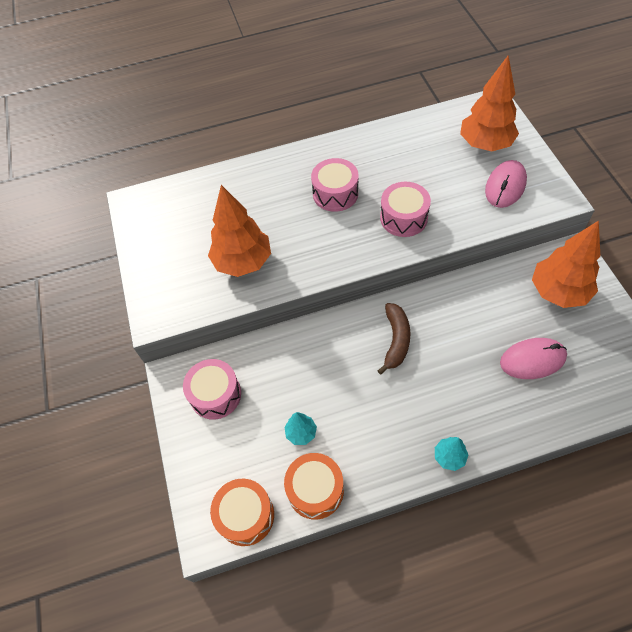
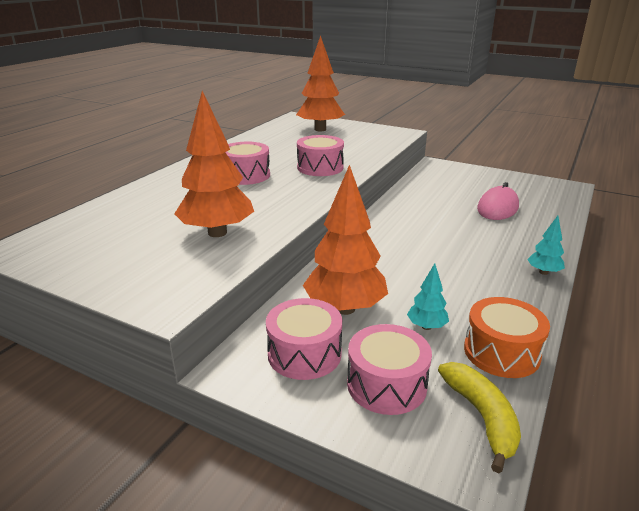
camera: 50 degrees left, 30 degrees down
orange drum [210,479,274,546] -> yellow banana [438,362,521,473]
brown banana [377,303,410,375] -> none
pink mouse [485,160,527,208] -> none
orange tree [532,221,600,308] -> orange tree moved to [303,165,388,315]
none -> pink drum [347,324,432,415]

